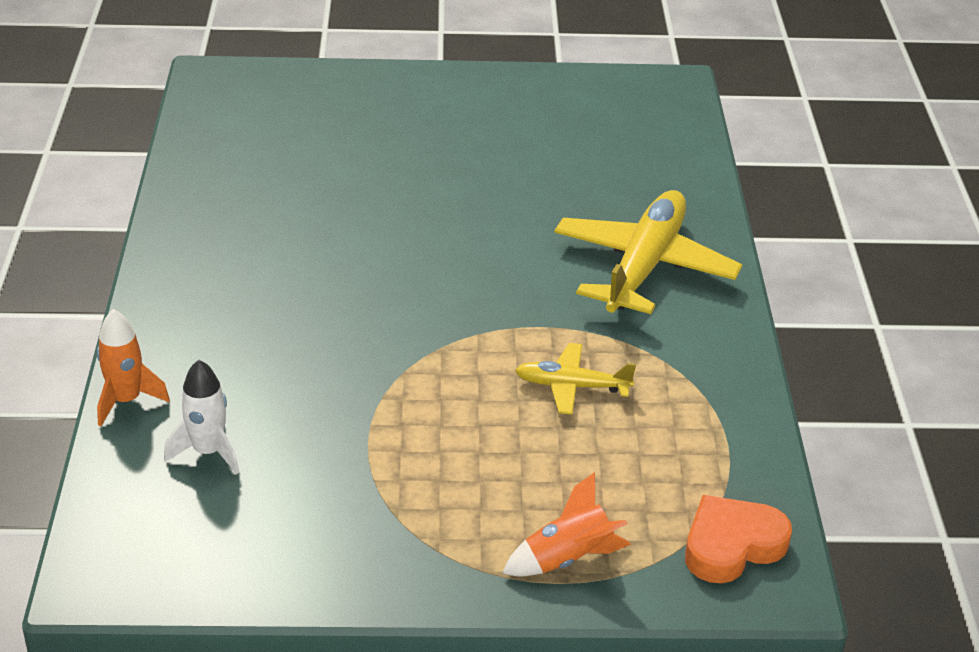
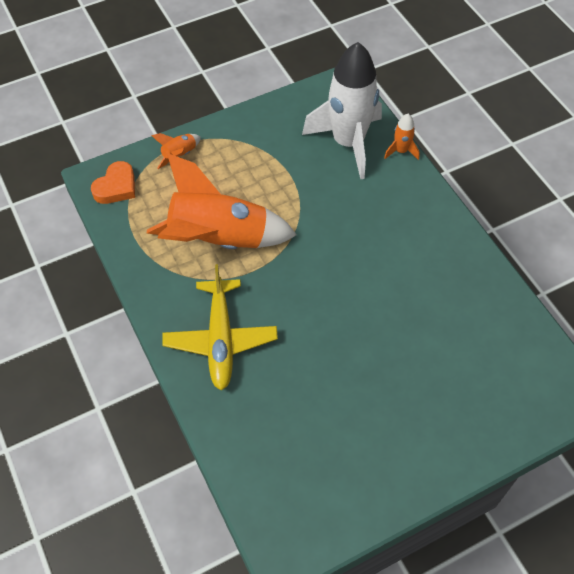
camera: 155 degrees right, 20 degrees up
white rocket [164,360,240,474] -> white rocket [302,42,382,179], size x2.42
yellow plane [515,343,636,415] -> orange rocket [147,153,297,249]

